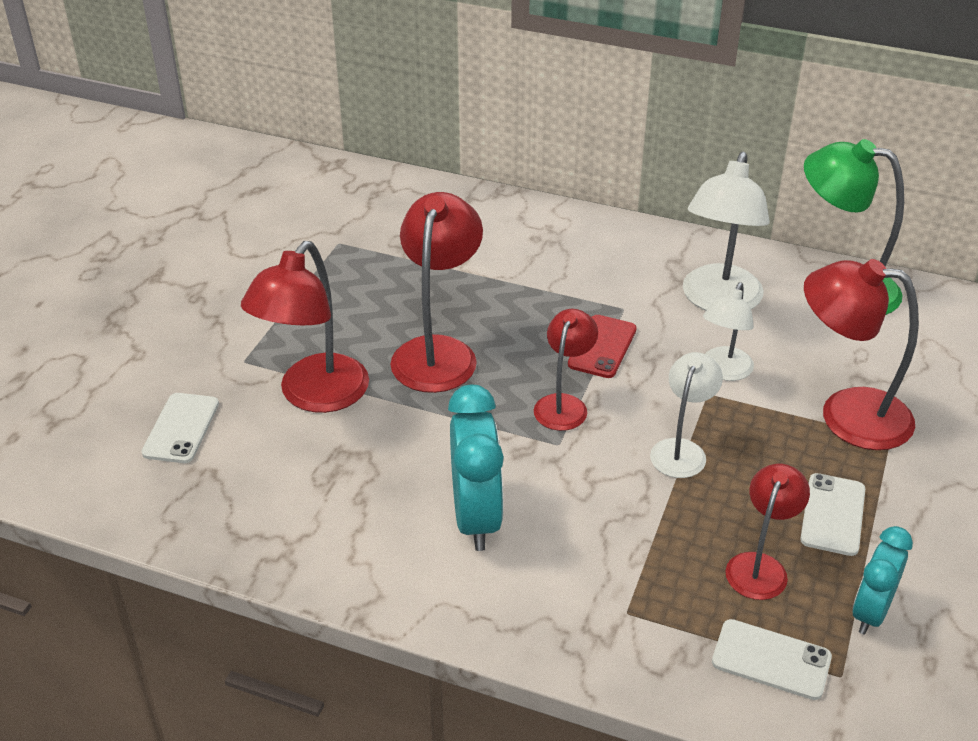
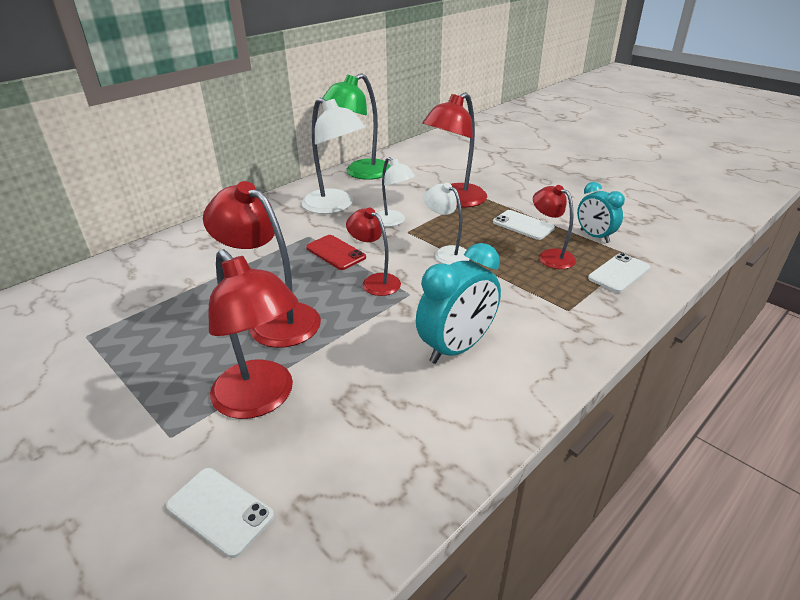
camera: 65 degrees left, 5 degrees down
turquoise clock [448,385,504,551] -> turquoise clock turned 120 degrees clockwise [416,243,501,364]

